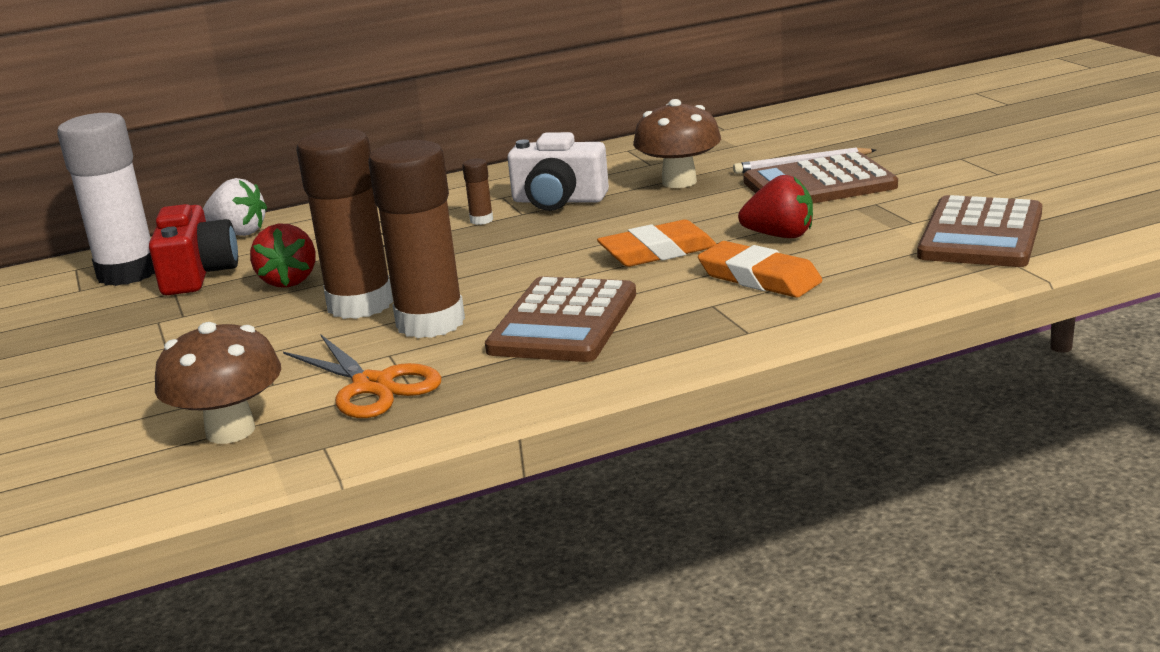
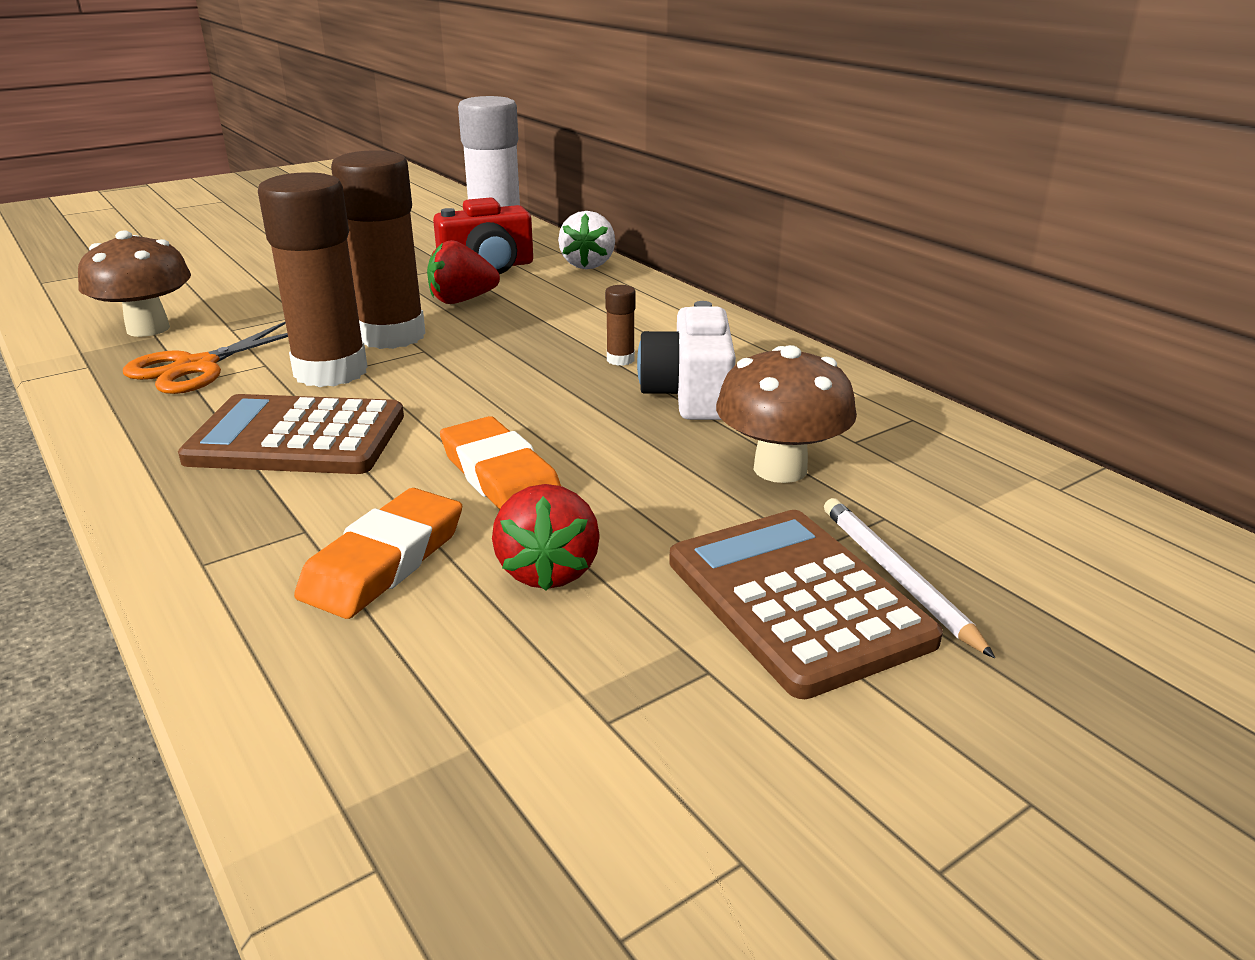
camera: 75 degrees right, 5 degrees up
brown calculator [917,195,1042,267] -> none

